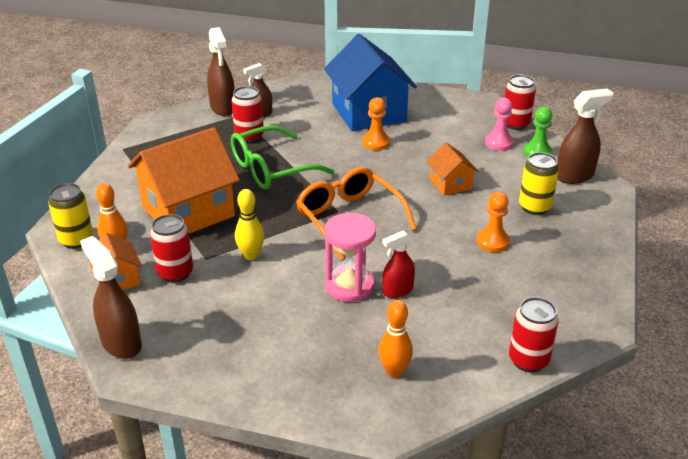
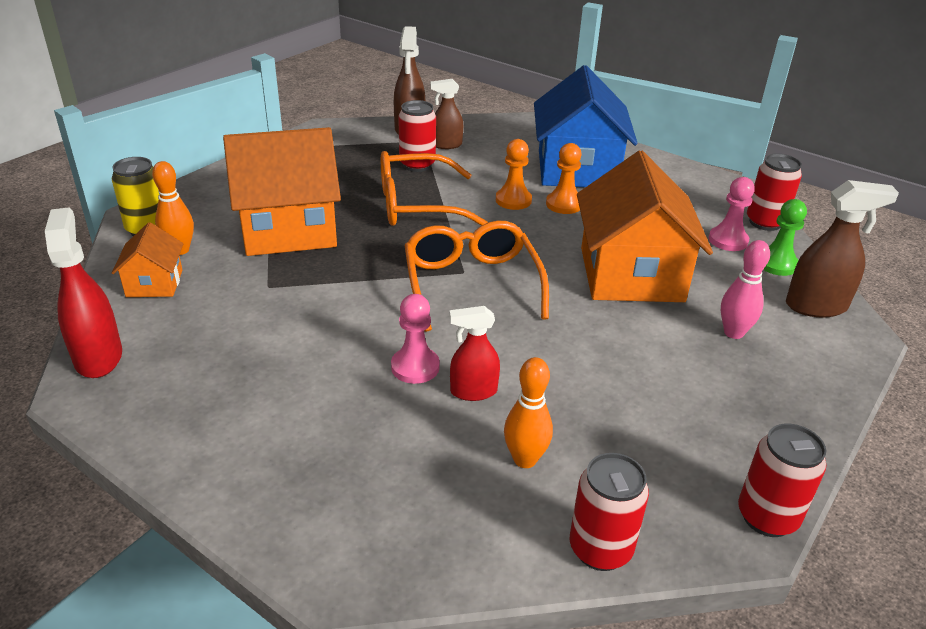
camera: 20 degrees right, 0 degrees up
brown spray bottle [80,236,142,359] -> red spray bottle [45,207,122,378]
red can [150,214,193,283] -> red can moved to [738,424,826,537]
green glasses [231,125,334,189] -> orange glasses [381,151,488,226]
yellow bowling pin [235,189,264,260] -> none
pink hourglass [324,213,376,302] -> pink pawn [391,294,440,384]
orange bowling pin [378,300,413,378] -> orange bowling pin moved to [504,357,553,468]
orange house [427,142,479,196] -> orange house [577,151,713,302], size x2.08
orange pawn [477,192,510,252] -> orange pawn moved to [496,139,532,210]
yellow can [519,152,559,215] -> pink bowling pin [721,240,770,339]

